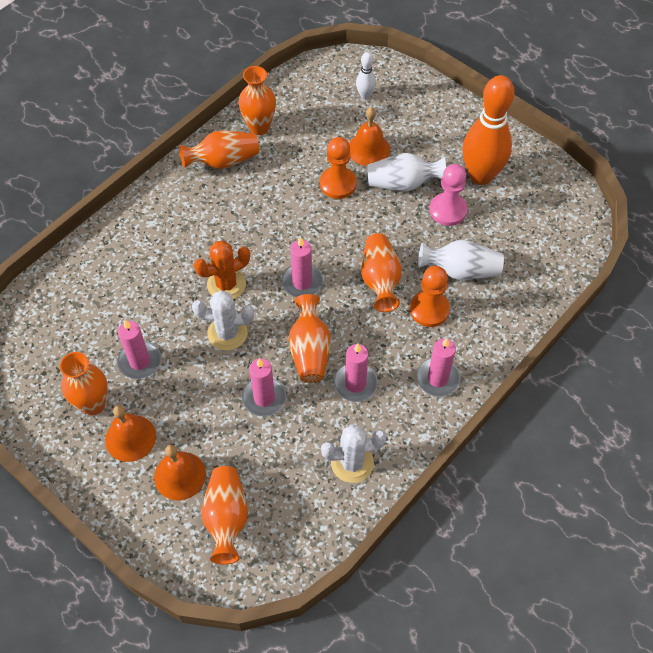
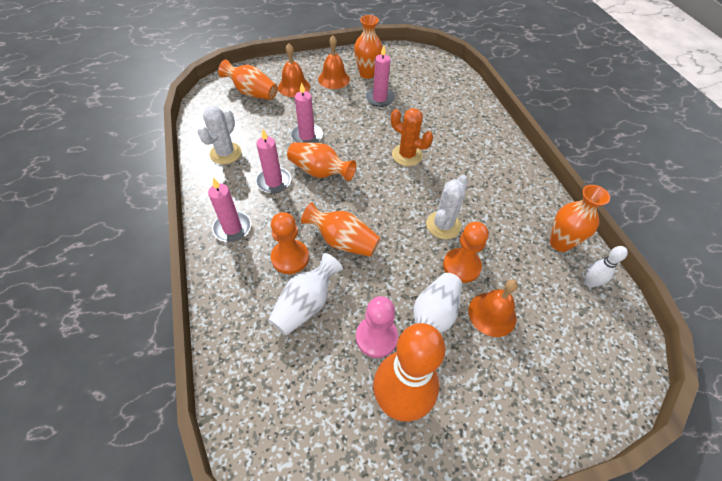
camera: 120 degrees right, 5 degrees down
orange vase [179,131,259,169] -> none
white cactus [192,290,254,351] -> white cactus moved to [426,175,468,239]
orange cactus [194,241,250,299] -> orange cactus turned 60 degrees counterclockwise [391,108,433,166]
pink candle [282,237,323,297] -> none
white bowling pin [356,52,376,99] -> white bowling pin moved to [585,246,628,288]

